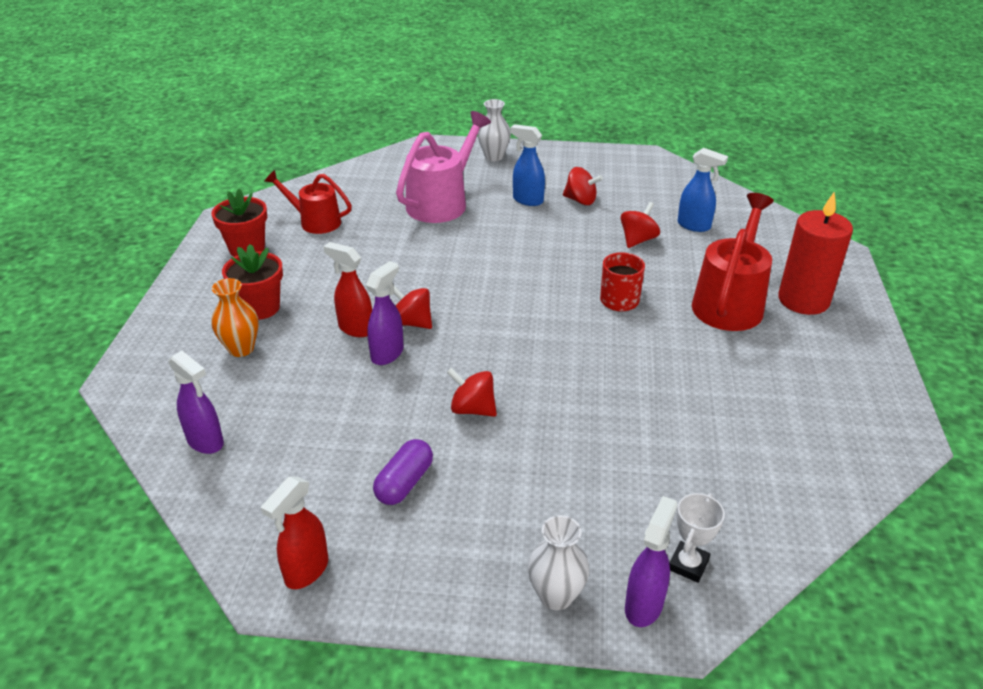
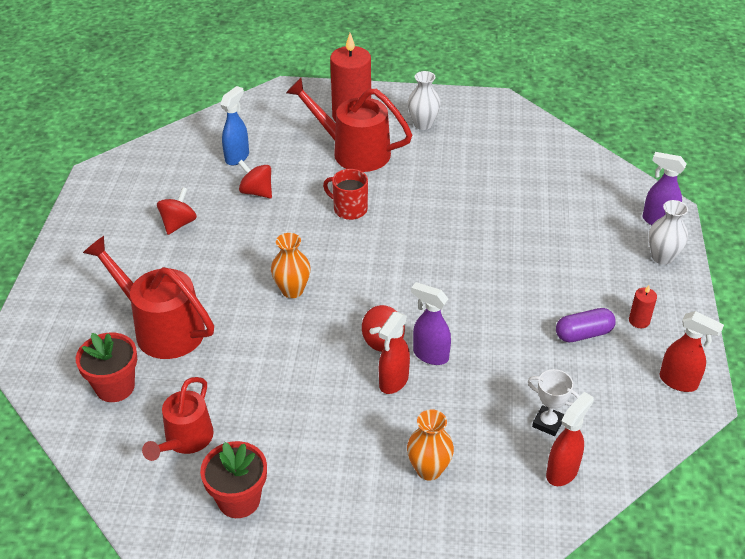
camera: 90 degrees left, 5 degrees up
purple spray bottle [168,351,224,454] -> red spray bottle [546,392,594,486]
red flower pot [222,244,283,320] -> red flower pot moved to [76,333,137,402]
purple capsule [373,439,433,505] -> purple capsule turned 45 degrees counterclockwise [556,308,616,342]
pink watering can [396,111,491,223] -> red watering can [83,236,214,359]
red spinning top [447,368,497,417] -> none
white vase [478,99,511,161] -> white vase moved to [407,71,440,130]
blue spray bottle [510,124,545,206] -> none
white trophy [669,493,725,583] -> white trophy moved to [528,369,580,436]
none -> orange vase [271,233,311,298]
none -> red candle [629,285,657,328]

